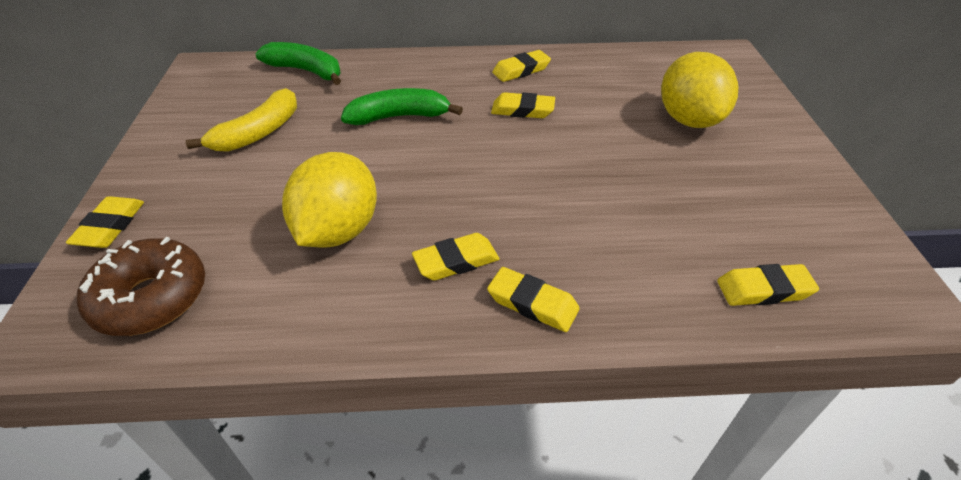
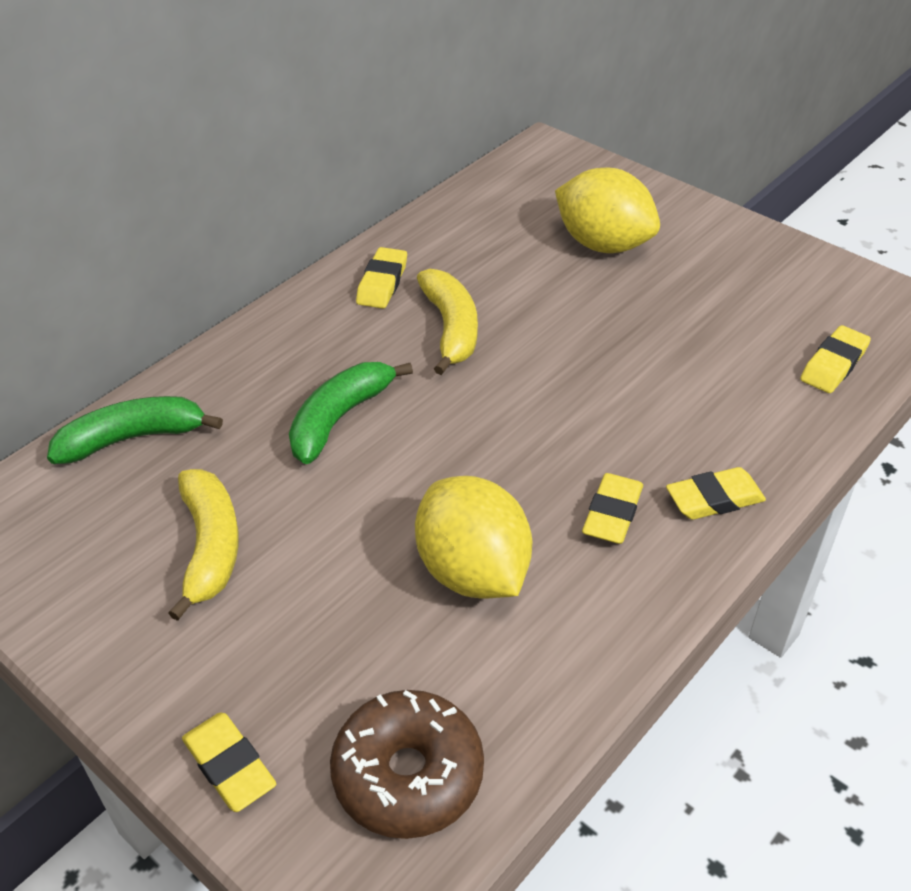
camera: 45 degrees left, 0 degrees up
yellow eraser [491,92,555,118] -> yellow banana [417,269,478,375]

